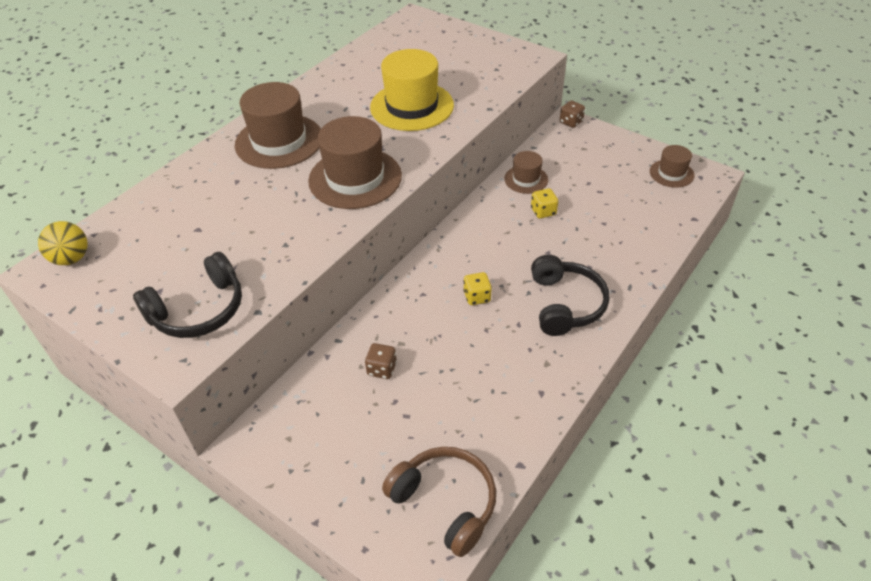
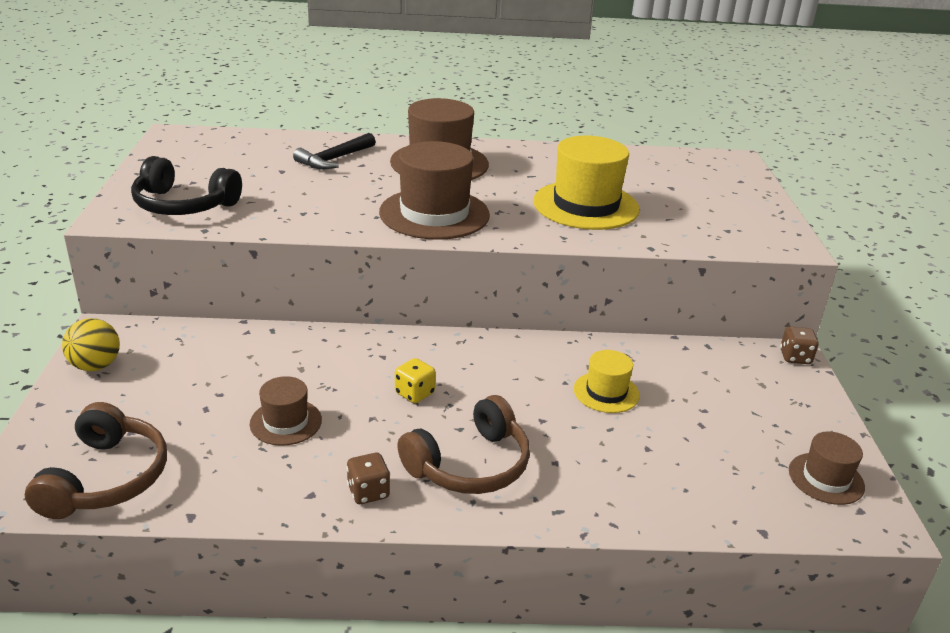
camera: 50 degrees right, 15 degrees down
yellow ball [38,221,87,265] -> yellow ball moved to [62,318,120,371]
brown dice [365,343,397,379] -> brown dice moved to [346,453,390,504]
brown hat [504,151,548,194] -> brown hat moved to [250,376,322,446]
yellow dice [531,188,558,219] -> yellow hat [574,350,640,413]
black headphones [531,255,609,336] -> brown headphones [397,395,530,494]
none -> black hammer [293,133,376,169]

